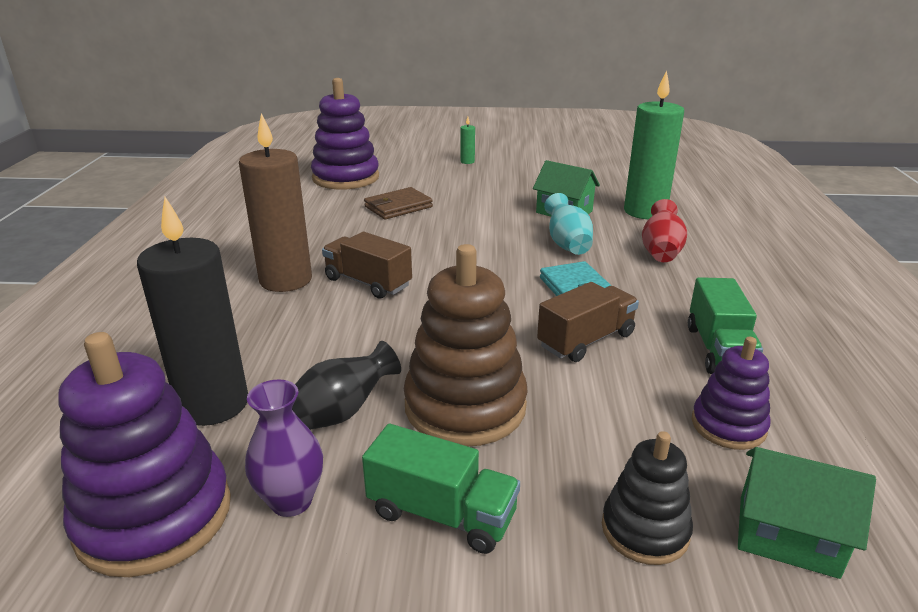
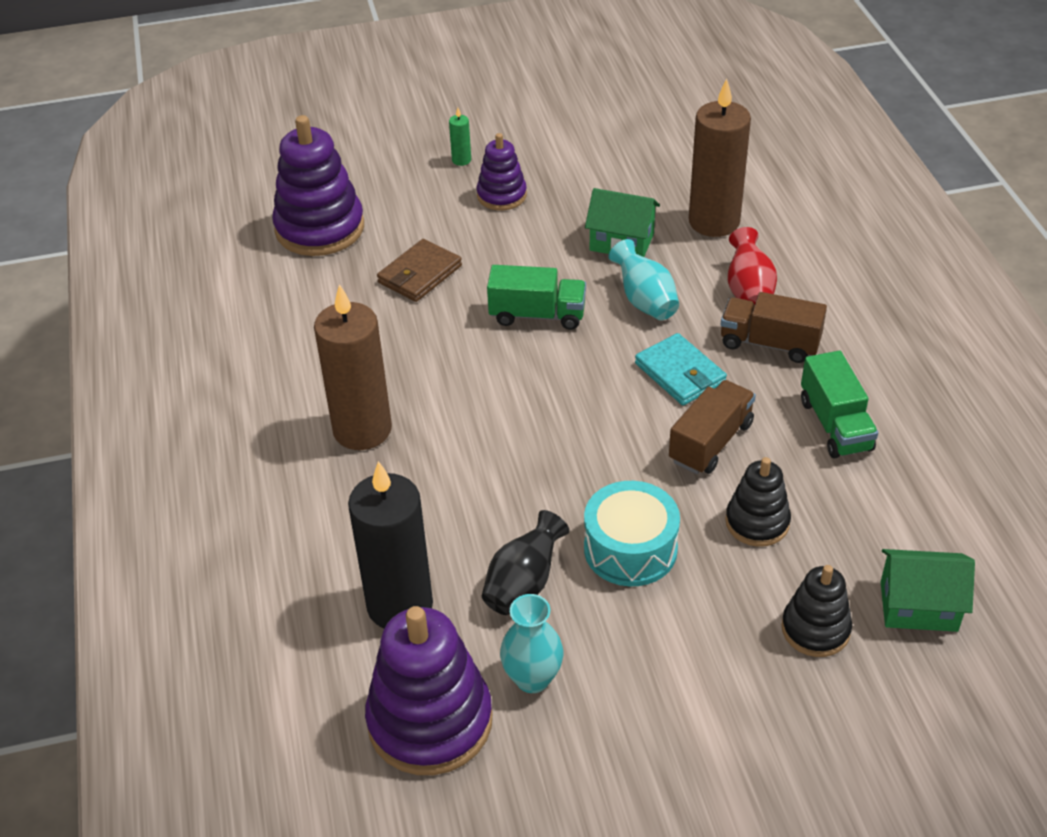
camera: 15 degrees left, 15 degrees up
purple vase [245,380,323,517] -> turquoise vase [500,594,563,693]
brown truck [322,232,412,299] -> brown truck moved to [720,292,827,363]
green truck [362,424,520,554] -> green truck moved to [487,265,586,330]
brown stacking toy [404,244,528,446] -> turquoise drum [584,481,680,586]
green candle [624,70,684,219] -> brown candle [689,79,751,237]
purple stacking toy [692,337,771,450] -> purple stacking toy moved to [476,133,527,210]
none -> black stacking toy [725,457,791,547]

